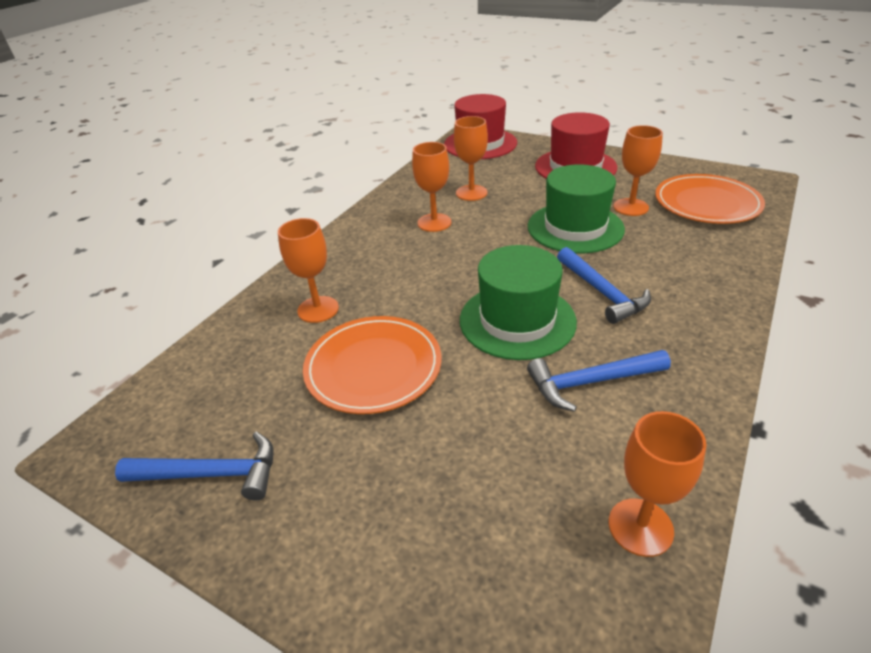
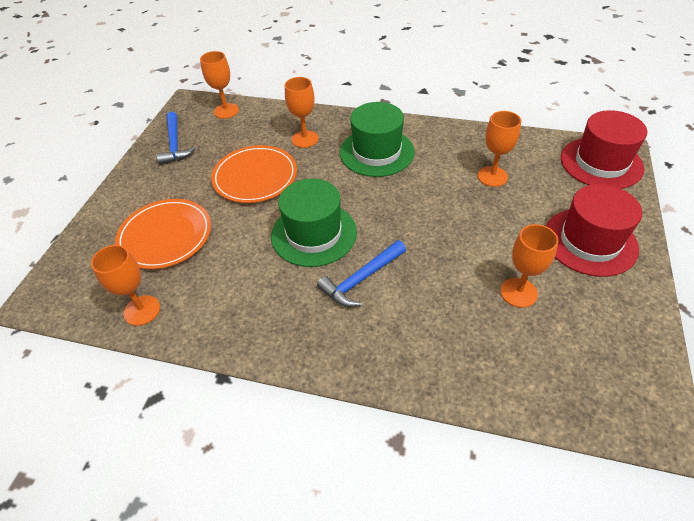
camera: 75 degrees right, 10 degrees up
orange goblet [412,142,452,232] -> orange goblet moved to [200,51,239,119]
blue hammer [527,350,671,412] -> none
green hat [528,164,625,253] -> green hat moved to [340,102,415,177]
orange plate [655,174,765,224] -> orange plate moved to [115,199,211,269]

